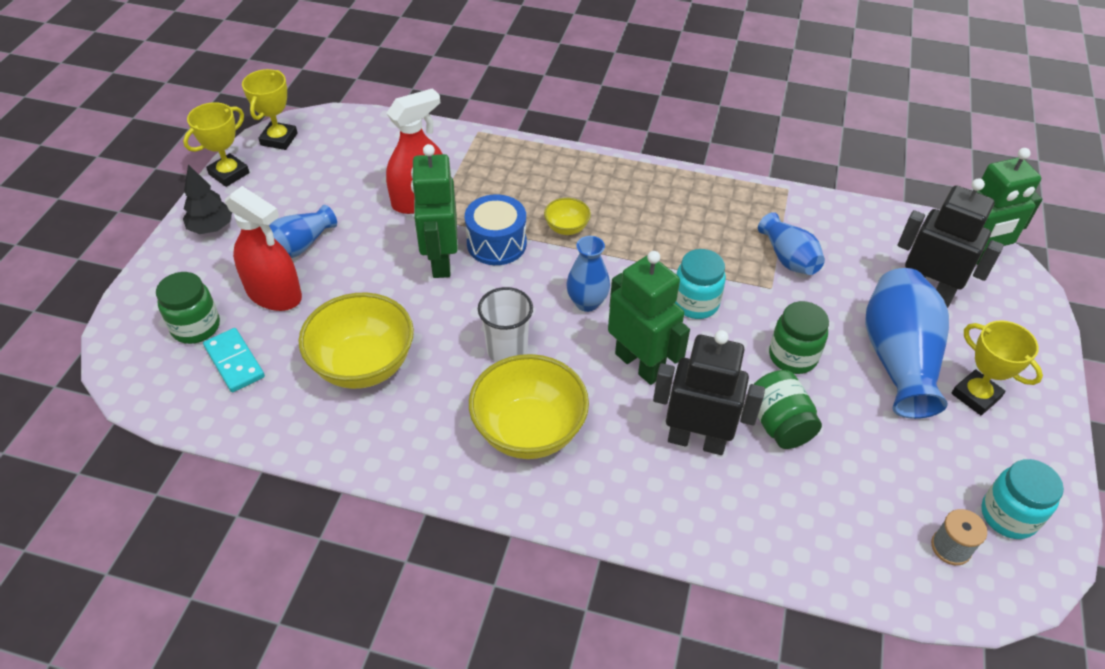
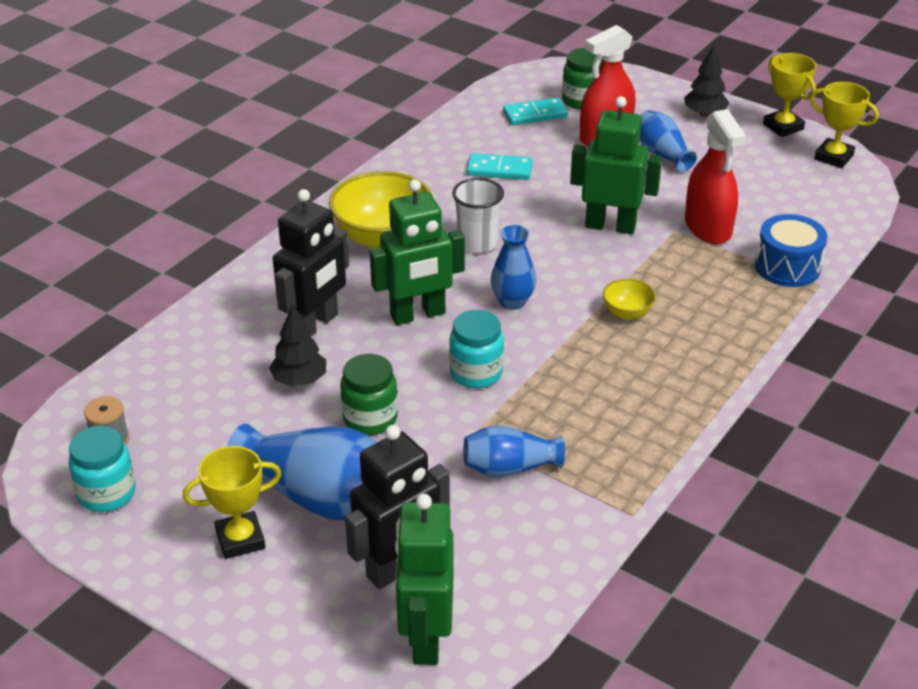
camera: 110 degrees right, 10 degrees down
yellow bowl [299,293,414,389] -> turquoise domino [467,153,533,180]
blue drum [465,194,527,265] -> blue drum moved to [755,214,828,287]
green jar [754,370,822,449] -> black tree [269,304,326,387]

